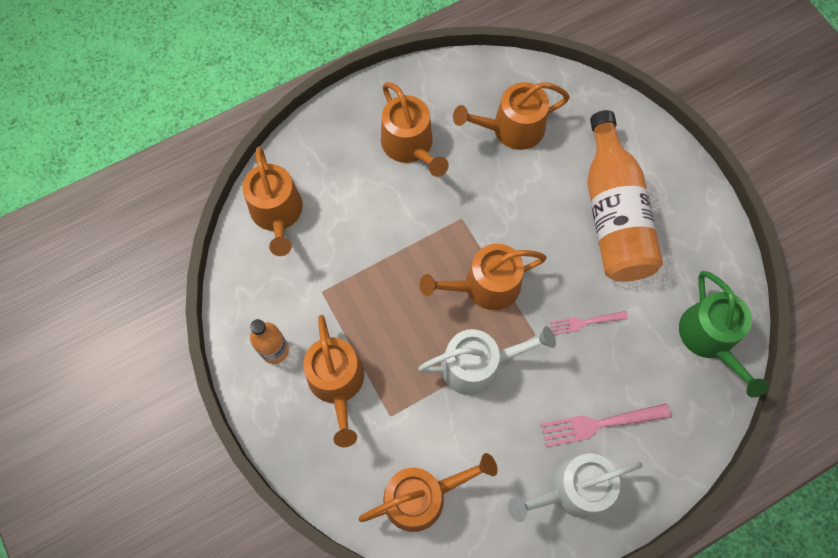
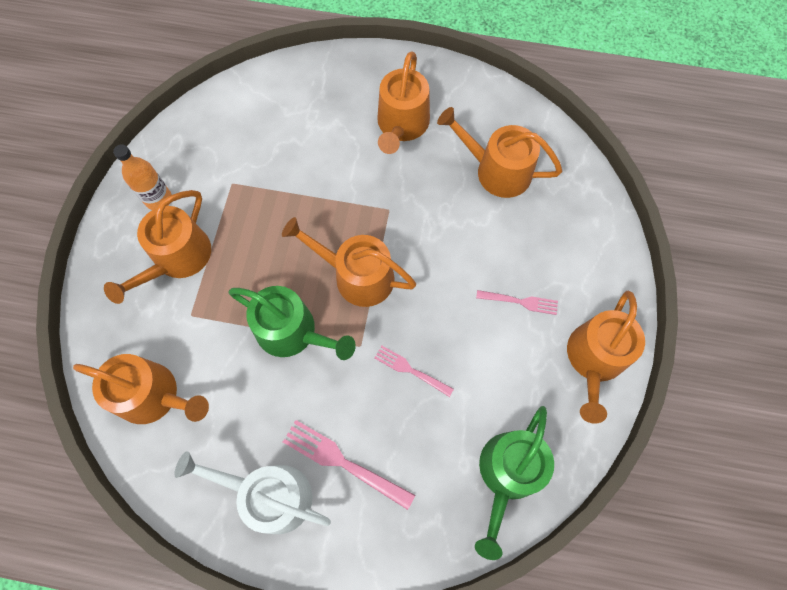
camera: 40 degrees right, 0 degrees up
orange watering can [242,147,303,256] -> orange watering can moved to [567,291,645,424]
white watering can [418,326,556,395] -> green watering can [228,286,356,360]
orange bottle [588,110,663,282] -> pink fork [476,290,558,315]

